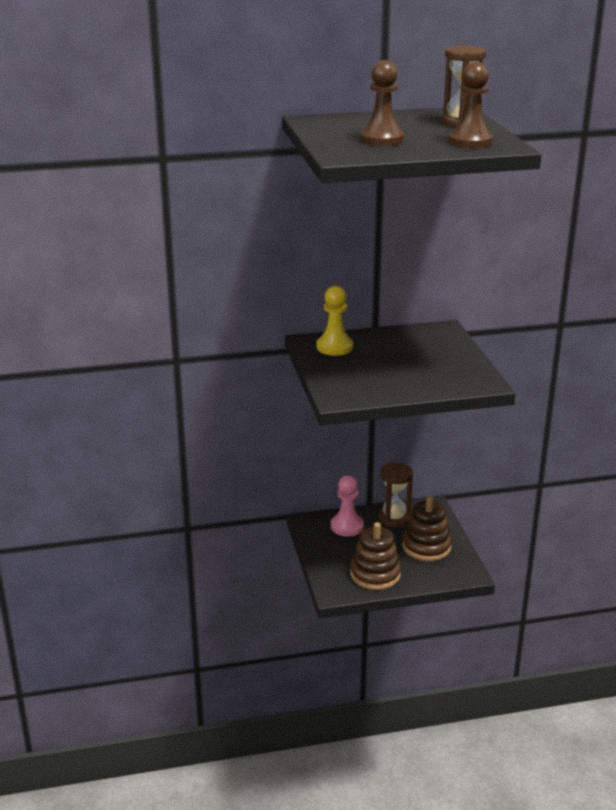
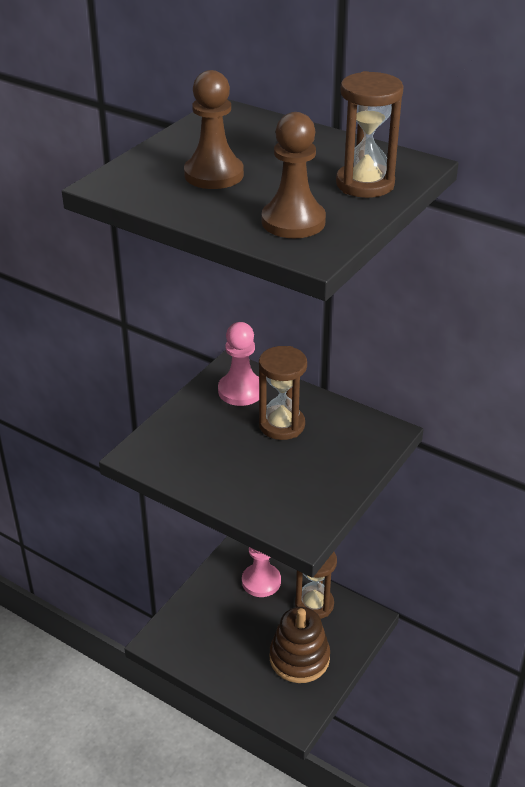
camera: 45 degrees right, 10 degrees up
yellow pawn [317,286,353,356] -> pink pawn [218,322,259,406]
brown stacking toy [350,522,401,590] -> none
none -> brown hourglass [259,346,307,440]

